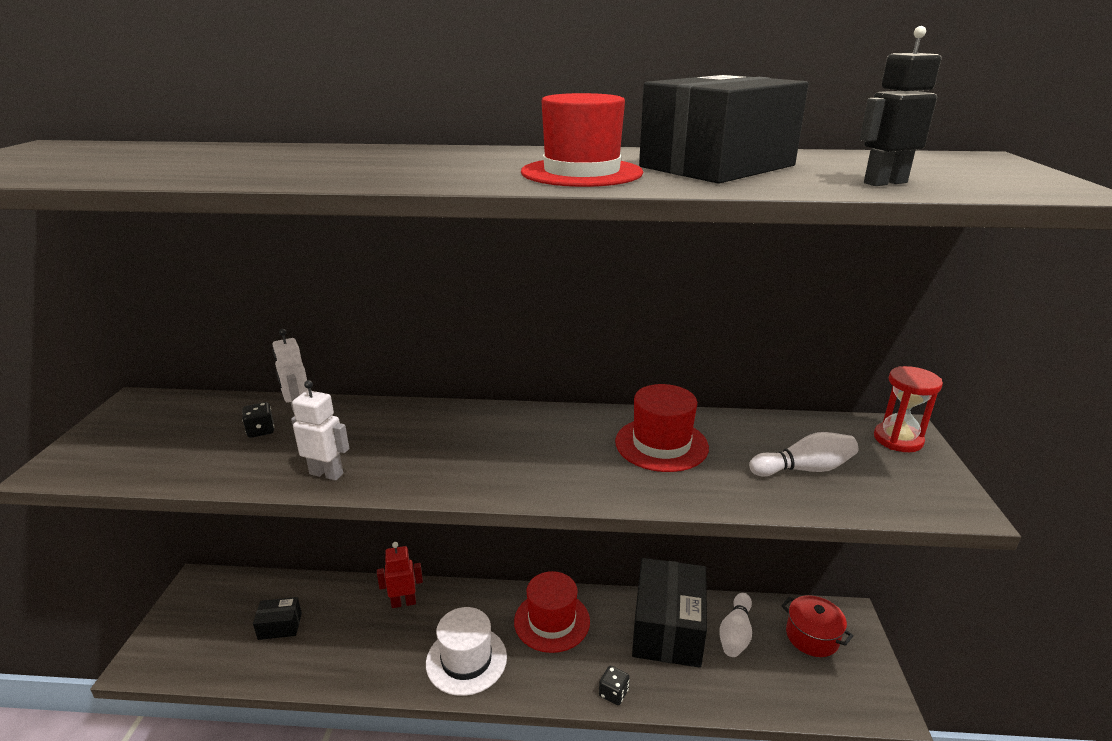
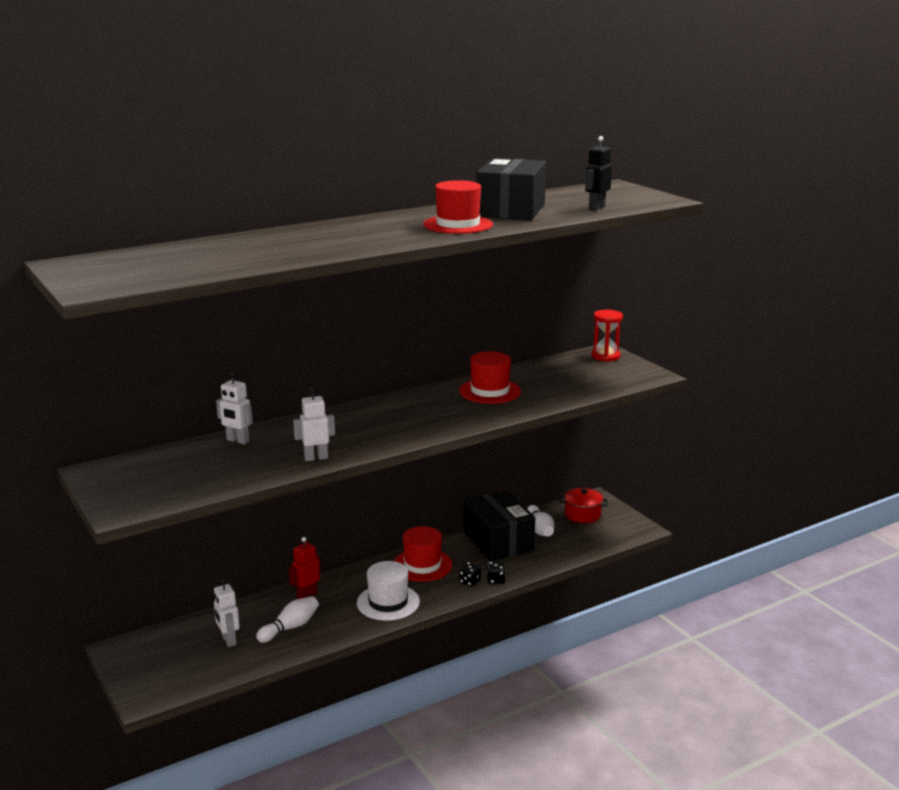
camera: 35 degrees left, 5 degrees down
black dice [242,402,274,438] -> black dice moved to [459,562,481,587]
black box [253,597,302,640] -> white robot [214,579,240,647]
white bowling pin [749,432,858,477] -> white bowling pin moved to [256,596,319,643]

